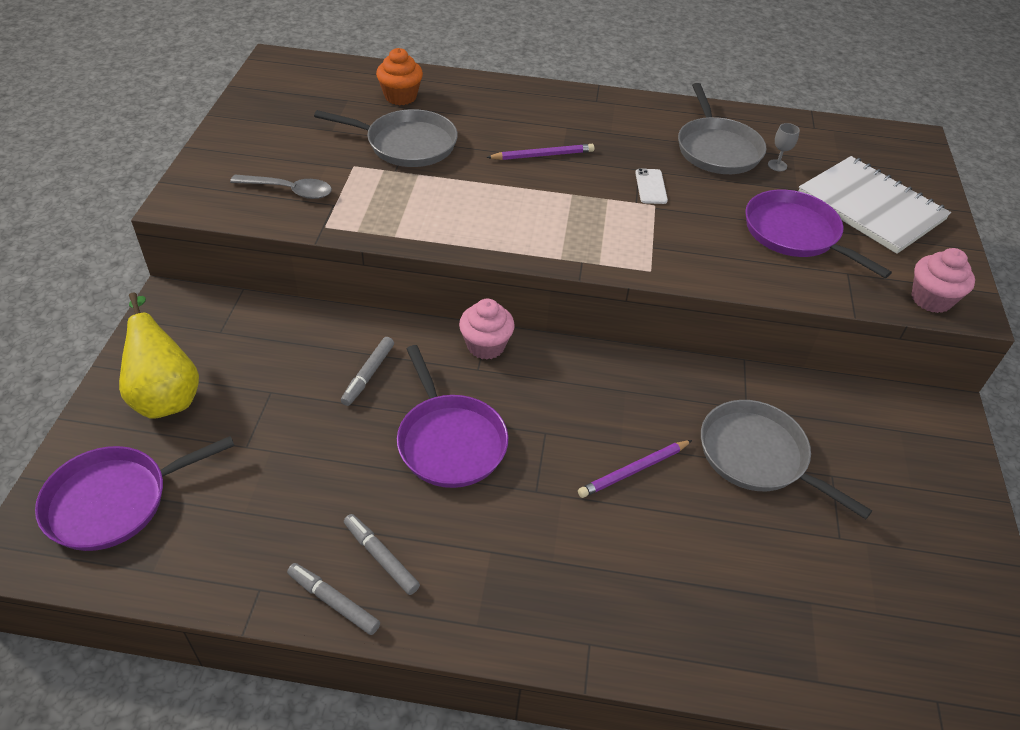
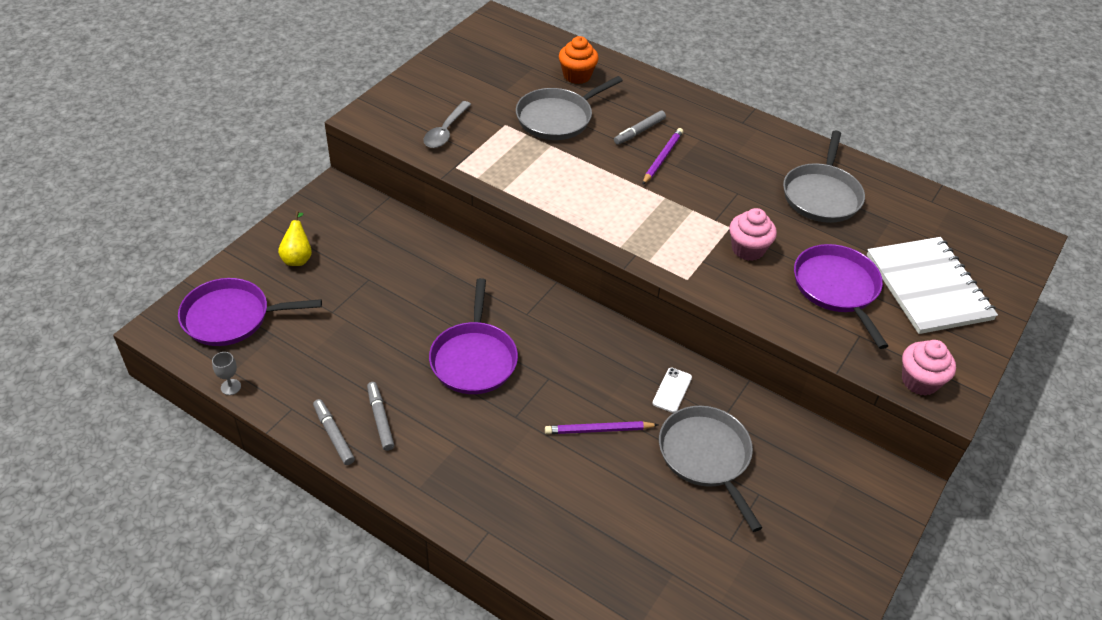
camera: 25 degrees right, 0 degrees up
yellow pear [119,293,199,419] -> yellow pear [278,211,312,266], size x0.58
grey spoon [230,175,332,199] -> grey spoon turned 75 degrees clockwise [423,101,471,148]
grey pan [314,109,458,167] -> grey pan turned 105 degrees clockwise [516,76,623,140]
grey marker [341,337,394,406] -> grey marker moved to [614,111,666,145]
pink cupcake [459,299,515,360] -> pink cupcake moved to [729,208,777,261]
purple pencil [486,144,594,160] -> purple pencil turned 75 degrees counterclockwise [642,128,683,185]
white phone [635,168,668,204] -> white phone moved to [652,368,692,413]
grey goblet [768,123,800,171] -> grey goblet moved to [212,352,241,395]

